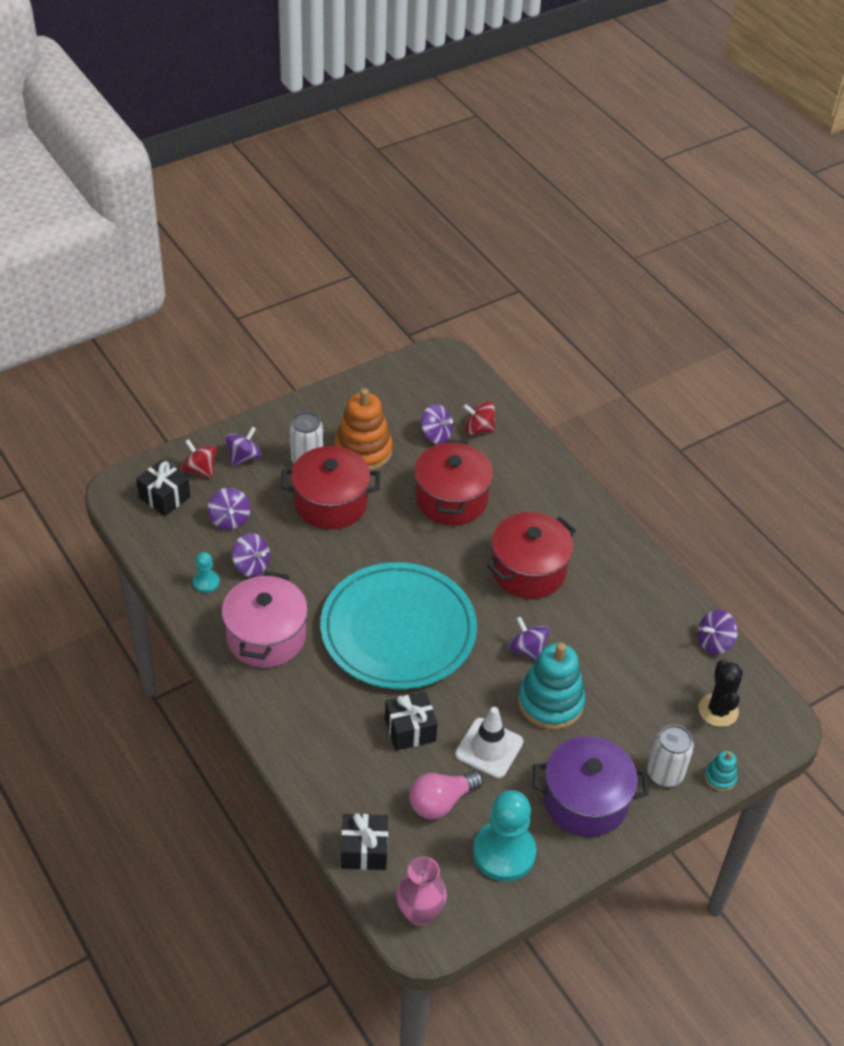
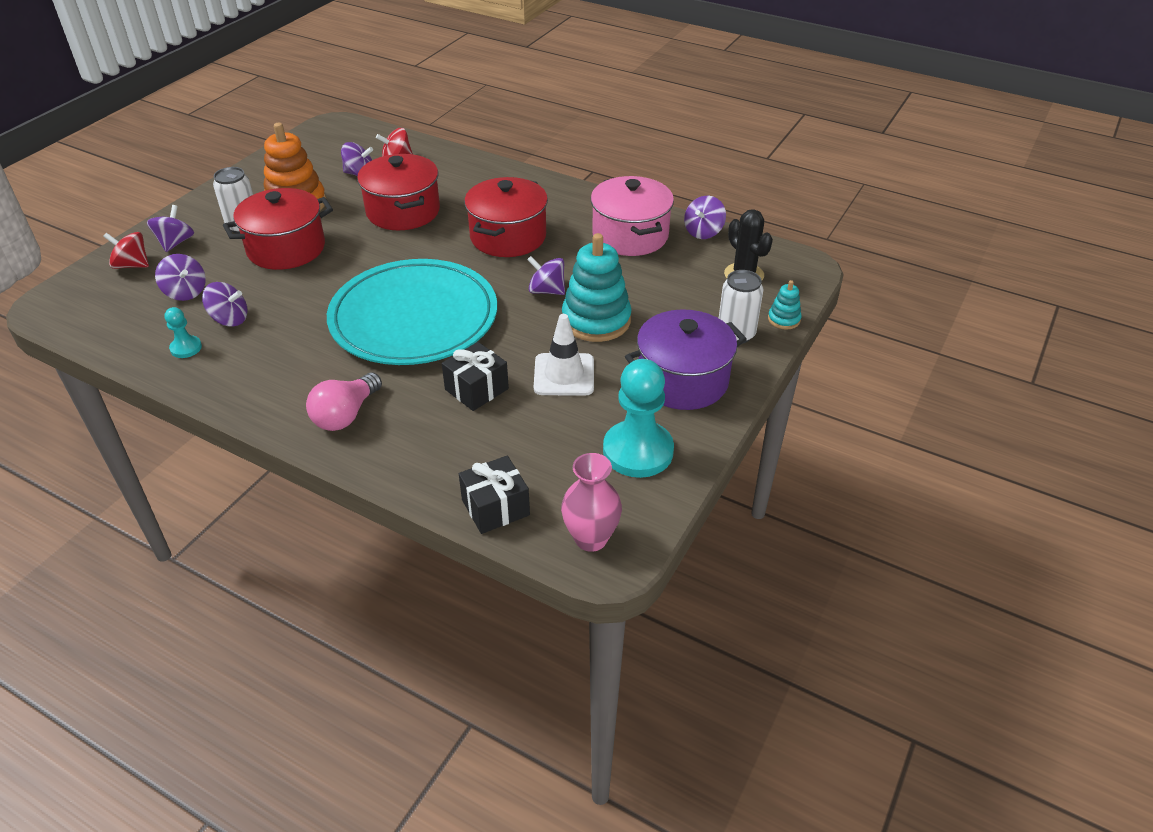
camera: 25 degrees left, 5 degrees down
black gift [136,460,191,516] -> none
pink pot [222,571,308,668] -> pink pot moved to [591,176,674,256]
pink light bulb [409,771,483,819] -> pink light bulb moved to [306,372,382,431]

